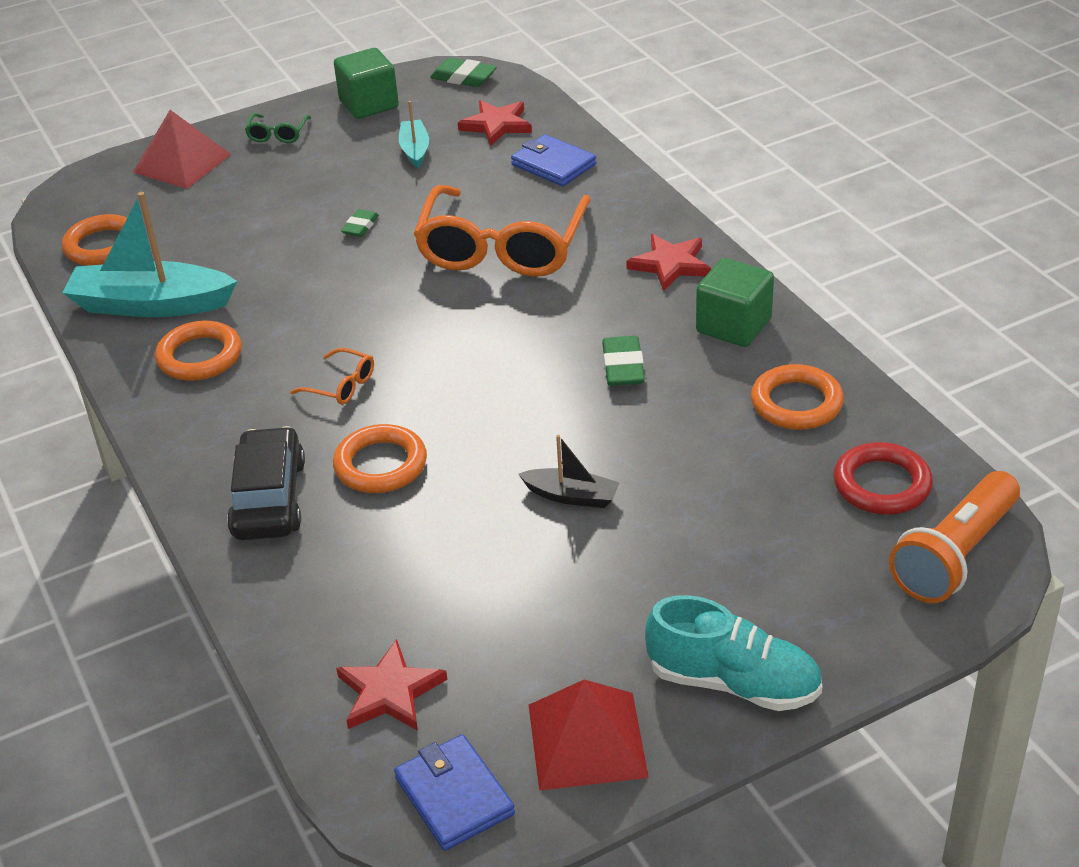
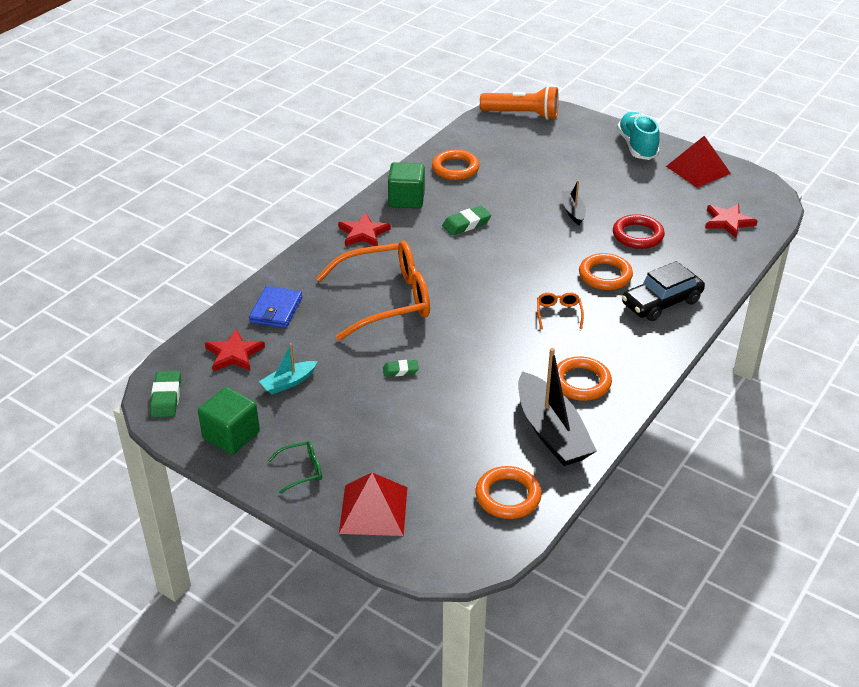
camera: 120 degrees left, 0 degrees up
turquoise boat [62,192,237,317] -> black boat [518,348,597,466]
blue wallet [394,734,515,851] -> none
red ring [833,442,933,515] -> red ring moved to [613,214,665,249]

